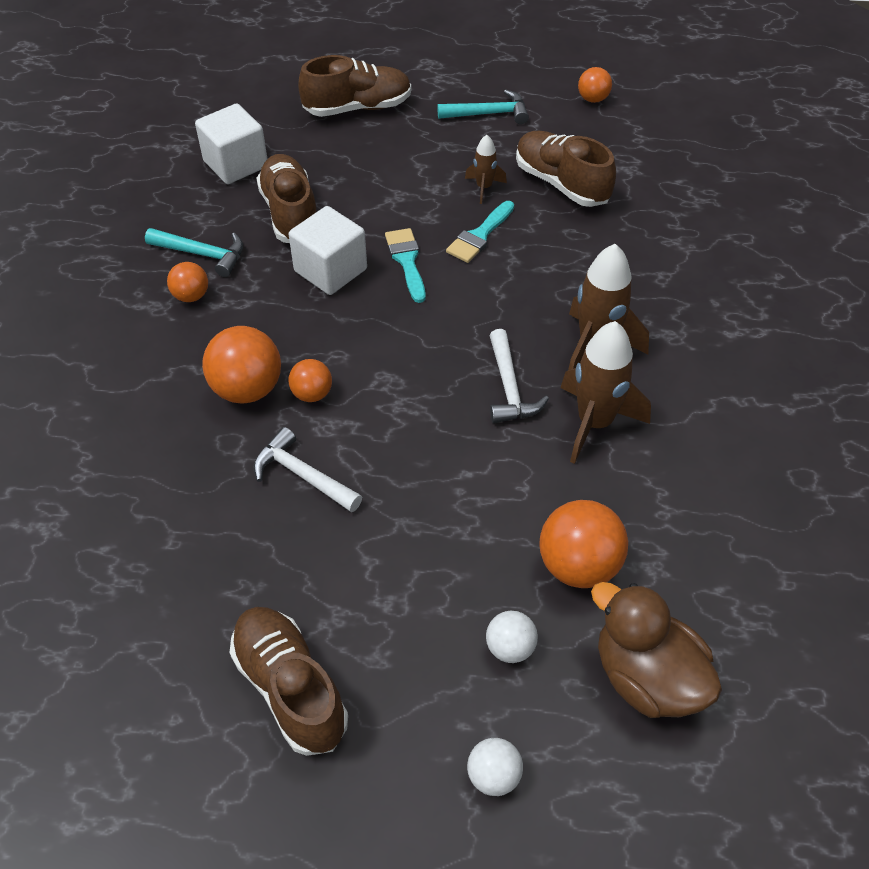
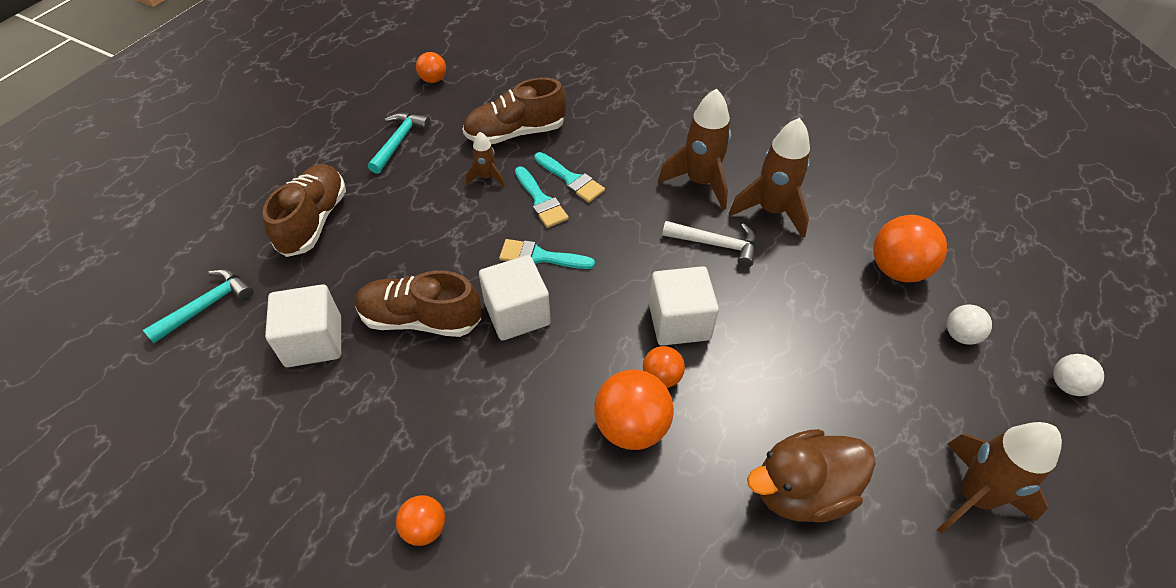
camera: 65 degrees left, 0 degrees up
turquoise hammer [145,228,243,277] -> turquoise hammer moved to [143,269,254,343]
orange ball [167,262,208,302] -> orange ball moved to [396,495,445,546]
brown shoe [229,607,348,756] -> brown rocket [937,422,1062,534]
white hammer [254,427,362,513] -> none
brown duck [591,582,722,718] -> brown duck moved to [747,429,876,523]
none -> turquoise brush [534,152,605,202]
none -> white cube [649,266,719,346]

